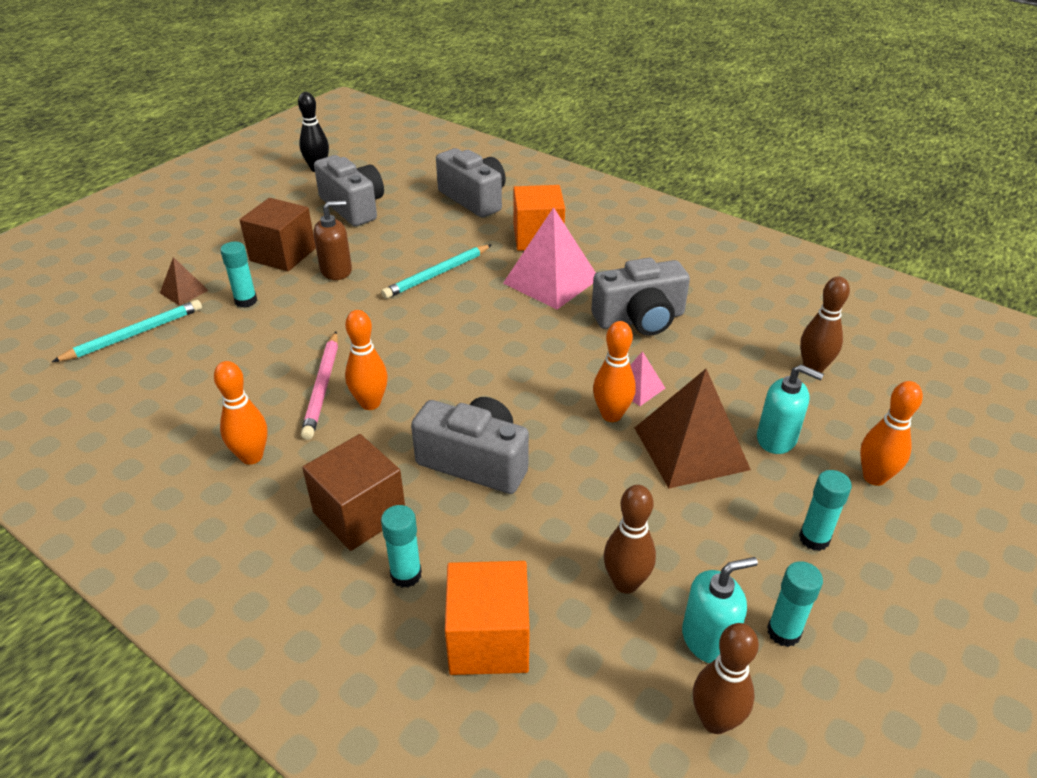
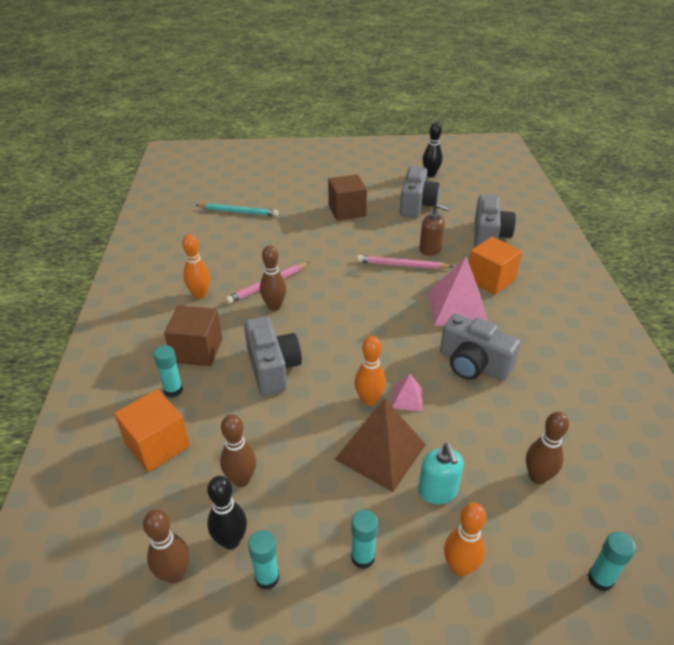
camera: 50 degrees right, 0 degrees up
brown pyramid [160,257,209,306] -> none
turquoise glue stick [220,242,257,308] -> turquoise glue stick moved to [588,532,636,592]
brown soap dispenser [314,201,352,280] -> brown soap dispenser moved to [419,204,450,256]
orange bowling pin [345,310,388,410] -> brown bowling pin [260,246,286,311]
turquoise pencil [381,245,491,299] -> pink pencil [357,255,454,269]
turquoise soap dispenser [682,557,758,663] -> black bowling pin [207,476,247,549]

